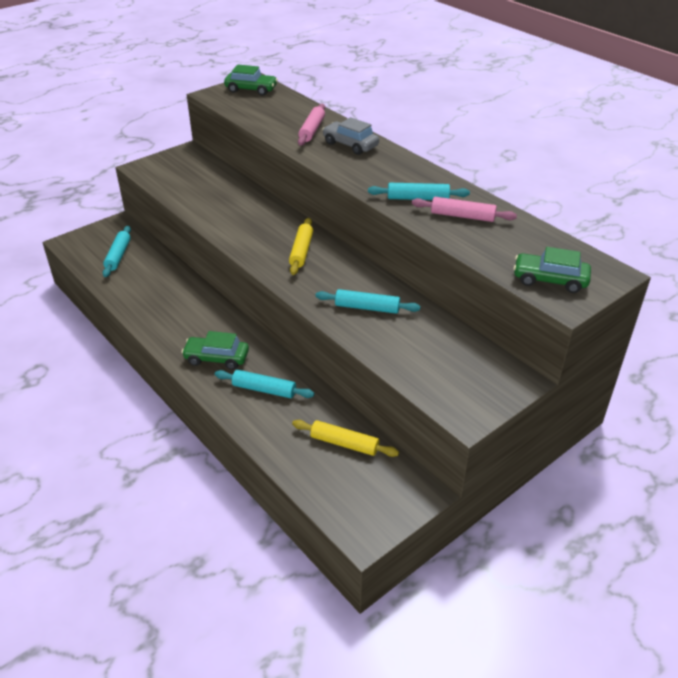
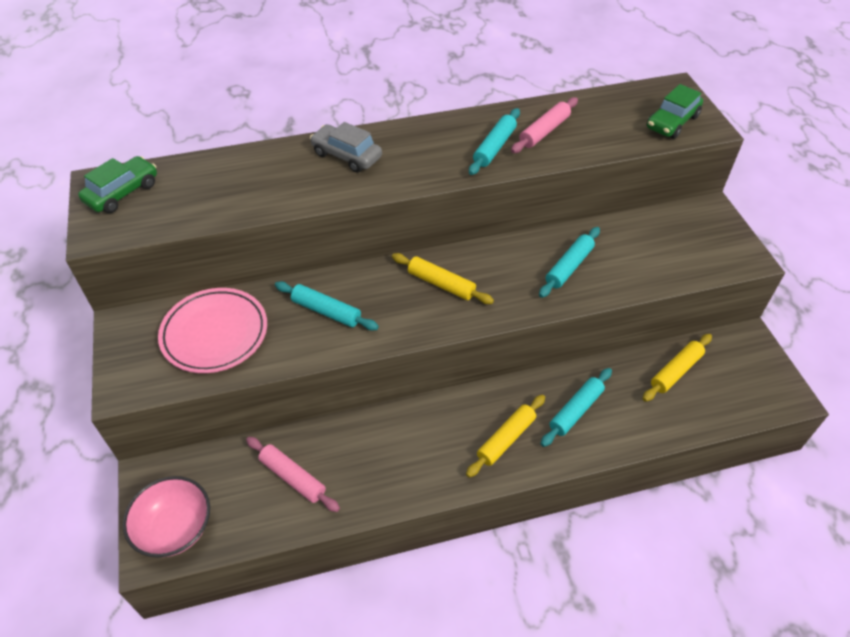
camera: 65 degrees left, 10 degrees up
turquoise rolling pin [103,226,131,277] -> turquoise rolling pin moved to [275,281,379,331]
green car [181,331,249,370] -> yellow rolling pin [466,395,545,478]
pink rolling pin [298,104,325,146] -> pink rolling pin moved to [246,437,340,512]
grey car [322,117,379,155] -> grey car turned 60 degrees clockwise [310,122,382,173]
none -> pink bowl [123,476,210,558]
none -> pink plate [158,288,267,373]

